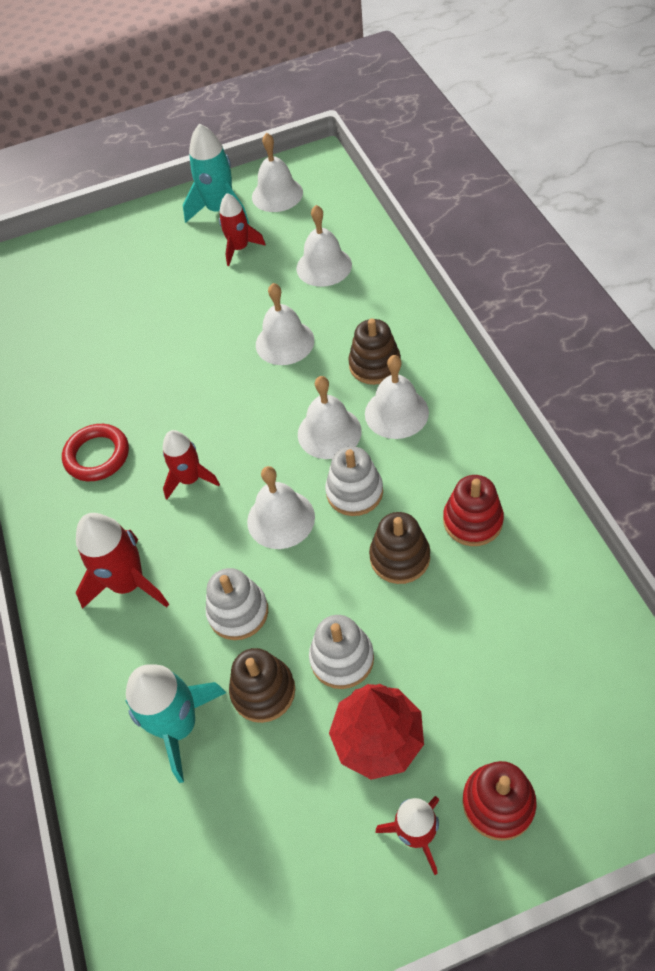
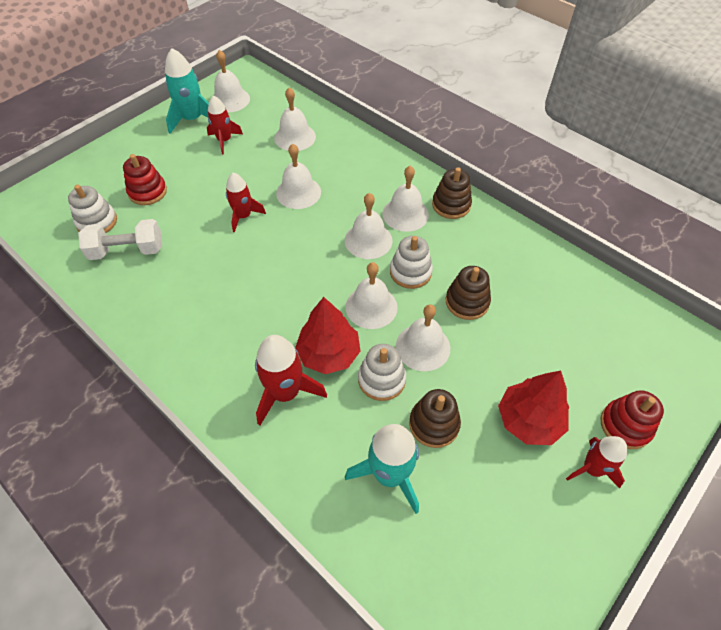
camera: 35 degrees left, 0 degrees up
red ring [62,424,129,481] -> none
red rocket [163,430,220,499] -> red rocket moved to [226,173,266,232]
white stacking toy [309,615,374,689] -> white stacking toy moved to [68,185,117,233]
brown stacking toy [348,318,401,385] -> brown stacking toy moved to [432,167,472,219]
red stacking toy [443,475,504,546] -> red stacking toy moved to [123,154,167,205]
none -> white dumbbell [78,219,162,260]
none -> red tree [295,297,360,374]
none -> white bell [396,305,450,371]

